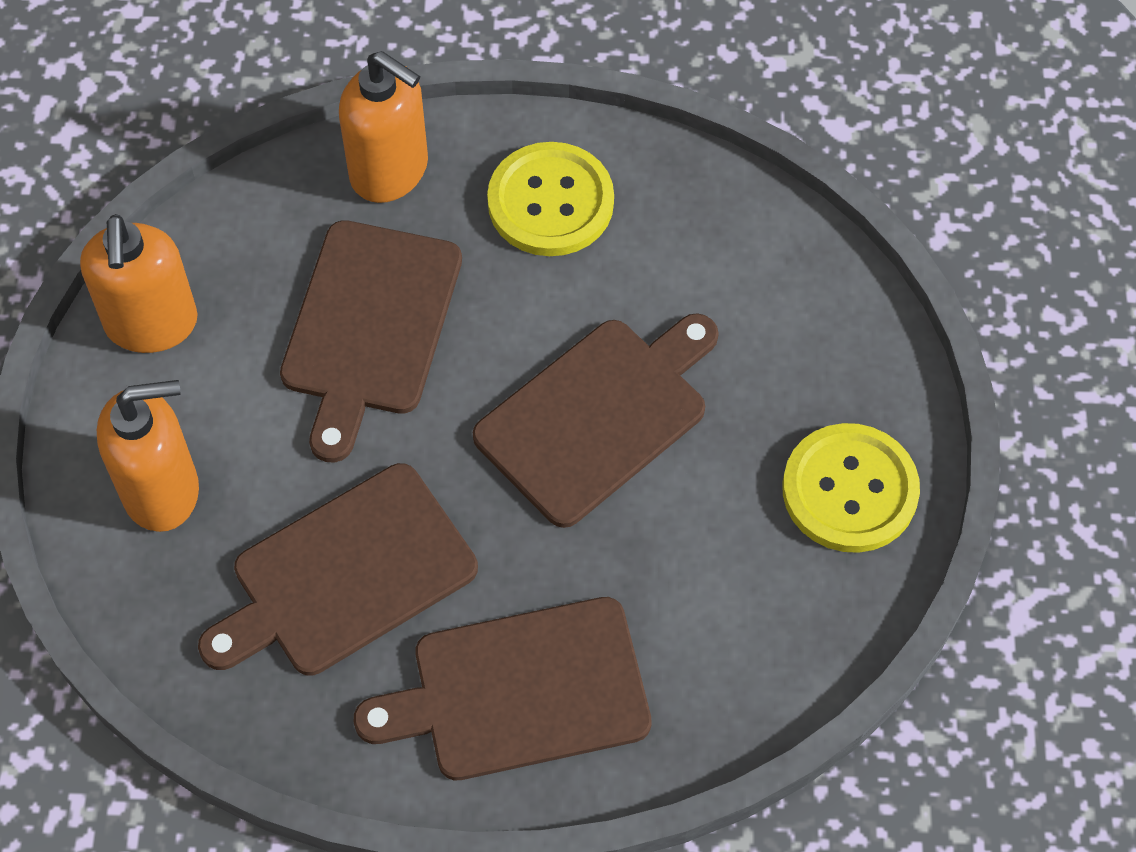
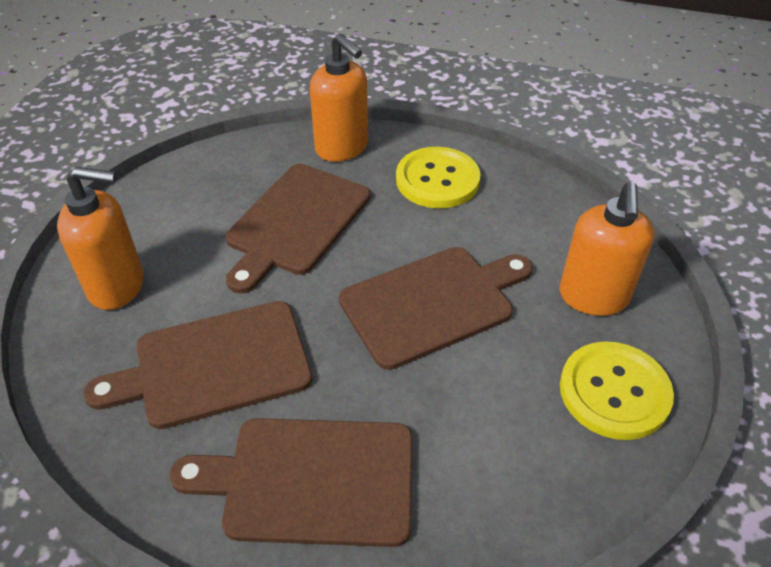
camera: 15 degrees right, 15 degrees down
orange soap dispenser [80,214,198,353] -> orange soap dispenser moved to [559,182,654,316]

